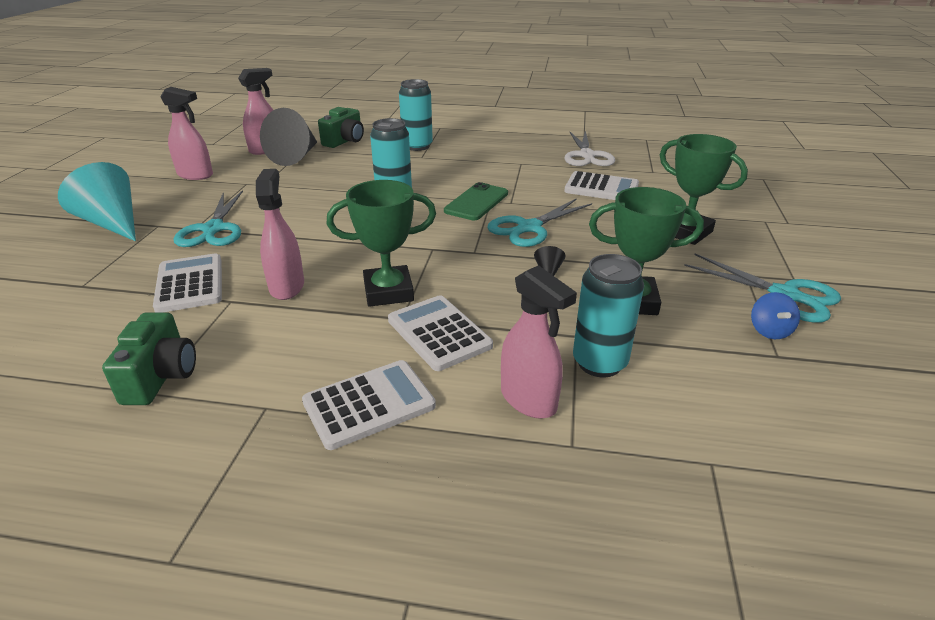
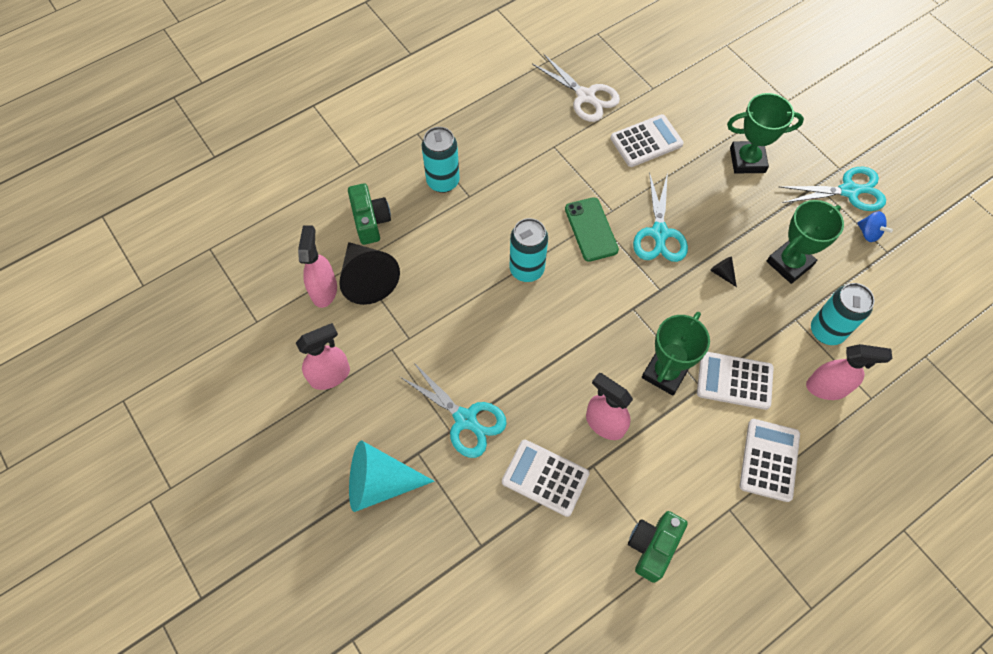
camera: 45 degrees left, 30 degrees up
green camera [102,312,196,405] -> green camera turned 105 degrees counterclockwise [628,511,688,583]

